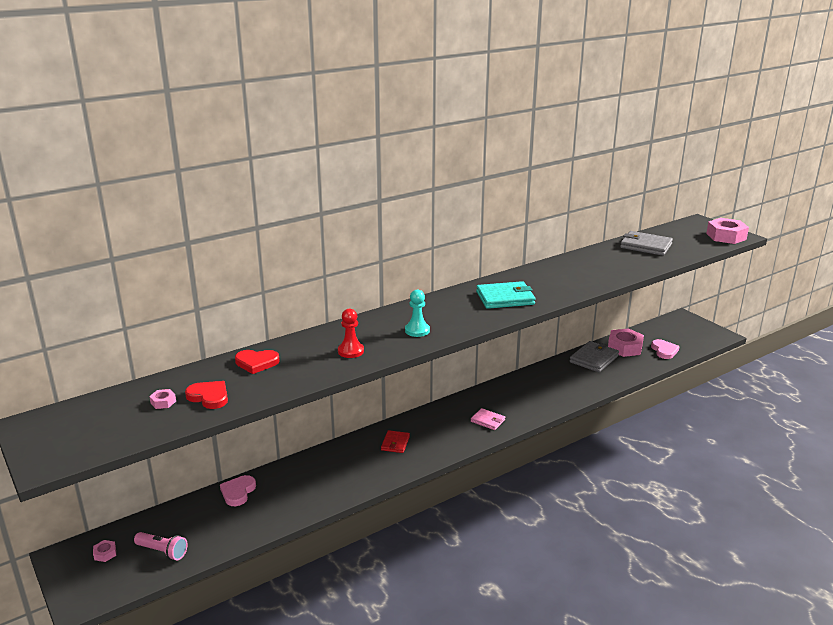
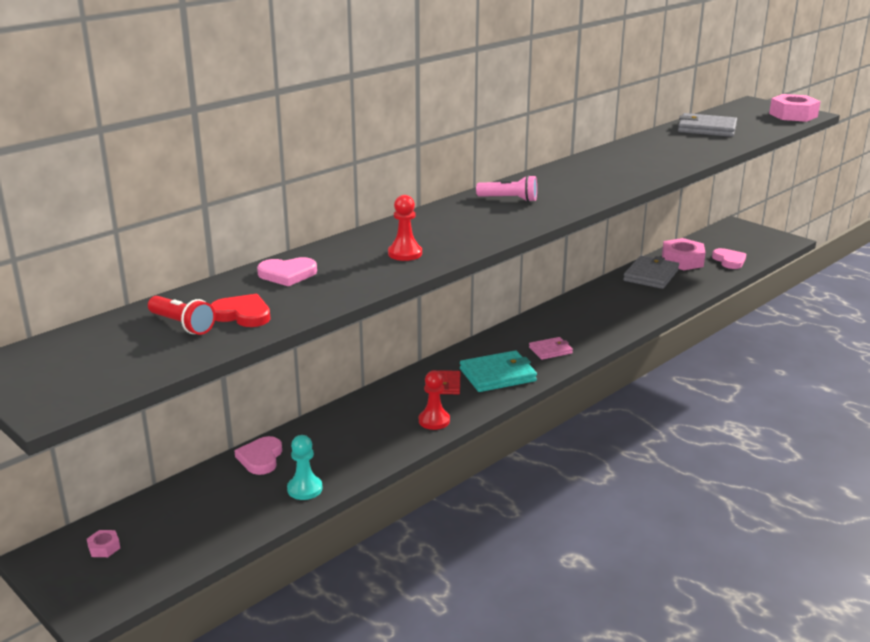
camera: 10 degrees left, 0 degrees up
pink flashlight [134,532,188,560] -> pink flashlight moved to [476,175,537,202]
pink nut [149,389,176,409] -> red flashlight [148,296,216,335]
red heart [235,350,280,374] -> pink heart [257,257,317,286]
turquoise pawn [405,290,430,337] -> turquoise pawn moved to [287,435,322,500]
pink wallet [471,408,505,430] -> pink wallet turned 45 degrees counterclockwise [529,337,573,360]
turquoise wallet [476,281,535,309] -> turquoise wallet moved to [460,351,537,392]
none -> red pawn [419,371,450,430]

